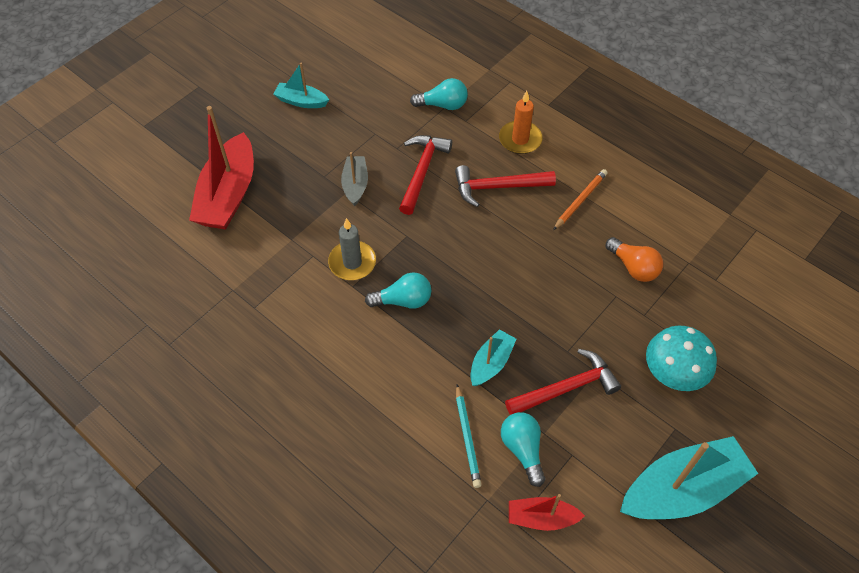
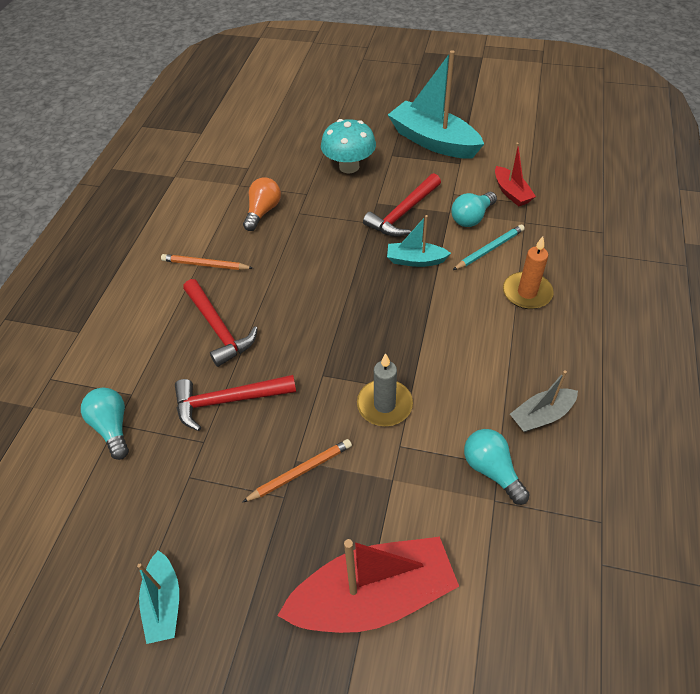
camera: 115 degrees left, 5 degrees down
grey boat [341,152,368,206] -> grey boat moved to [510,370,578,432]
turquoise light bulb [365,272,431,309] -> turquoise light bulb moved to [464,429,530,505]
orange candle [499,91,543,154] -> orange candle moved to [503,236,554,309]
red hammer [505,349,621,415] -> red hammer turned 90 degrees counterclockwise [363,173,441,237]
none -> orange pencil [243,439,352,502]

